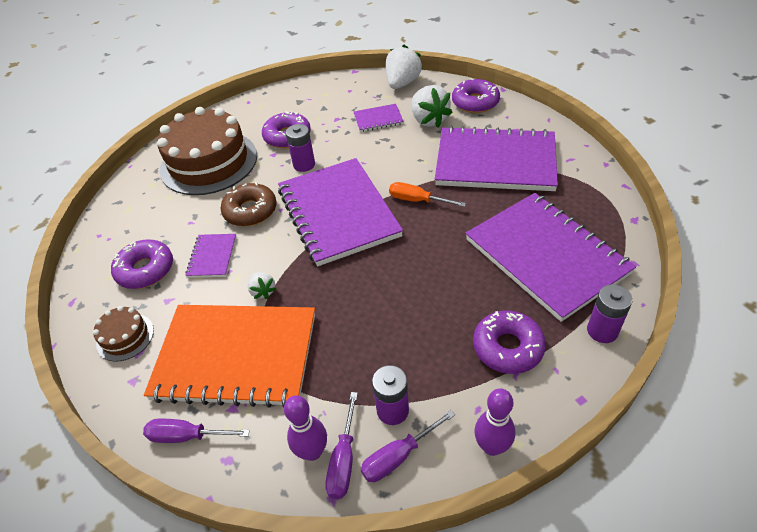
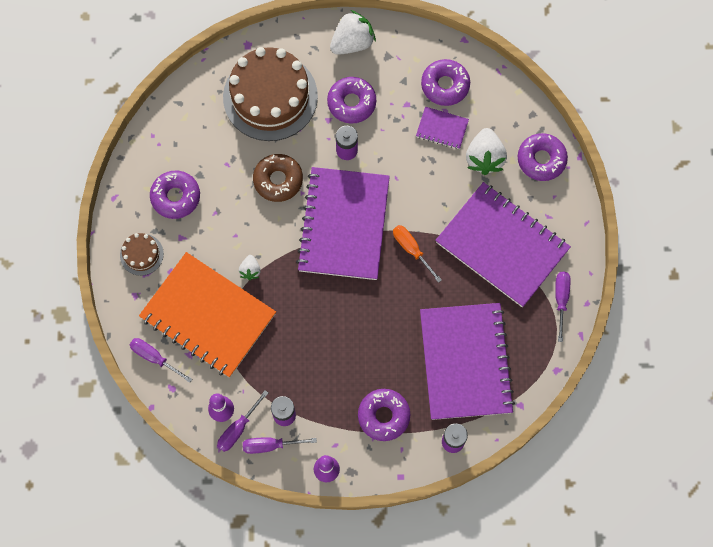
camera: 25 degrees right, 25 degrees up
purple notebook [185,234,237,278] -> none
white strawberry [386,45,423,89] -> white strawberry moved to [330,10,376,55]
none -> purple donut [421,59,470,106]
none -> purple screwdriver [555,272,570,342]

